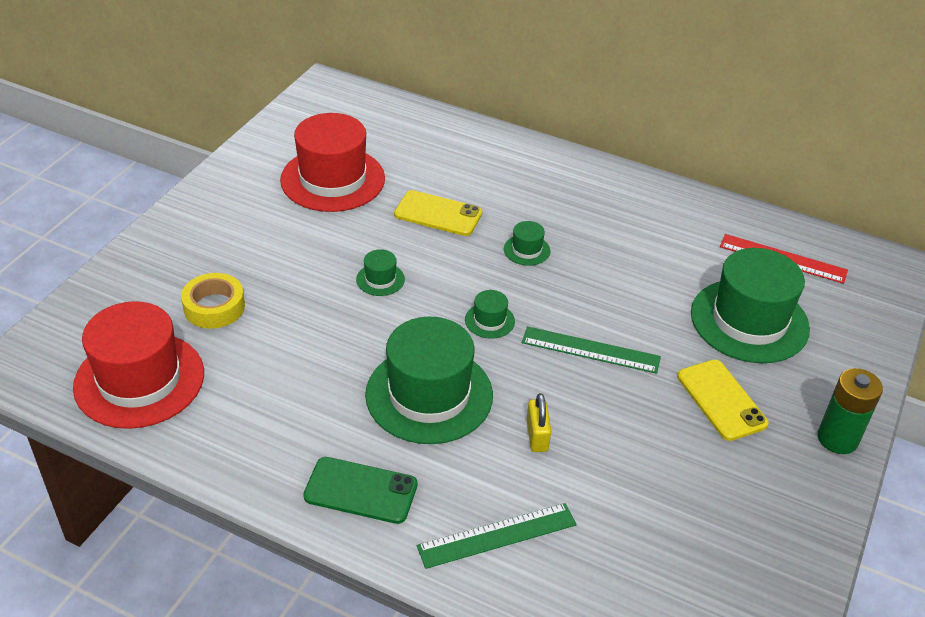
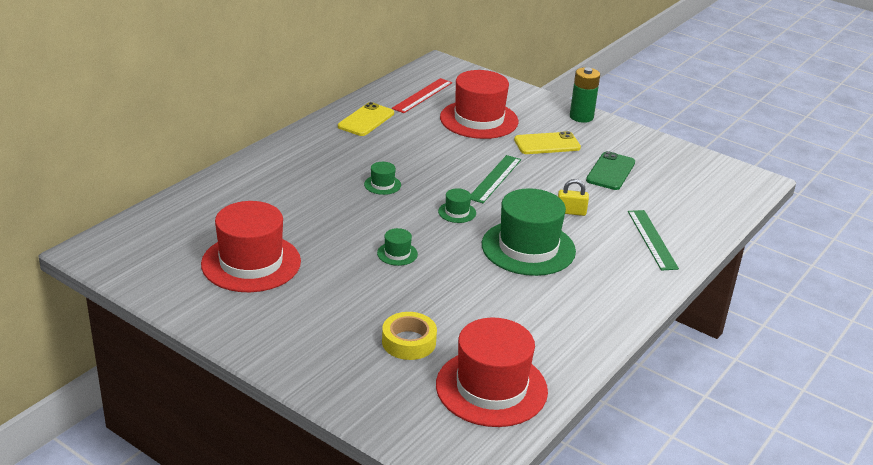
camera: 80 degrees left, 10 degrees down
green phone [303,457,417,524] -> green phone moved to [586,151,635,190]
yellow phone [394,190,482,236] -> yellow phone moved to [338,102,394,136]
green hat [691,248,810,363] -> red hat [440,70,518,139]

